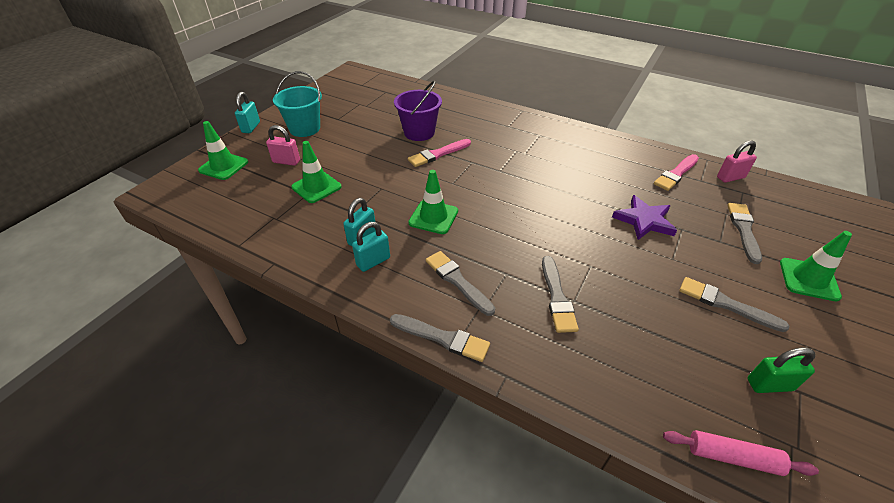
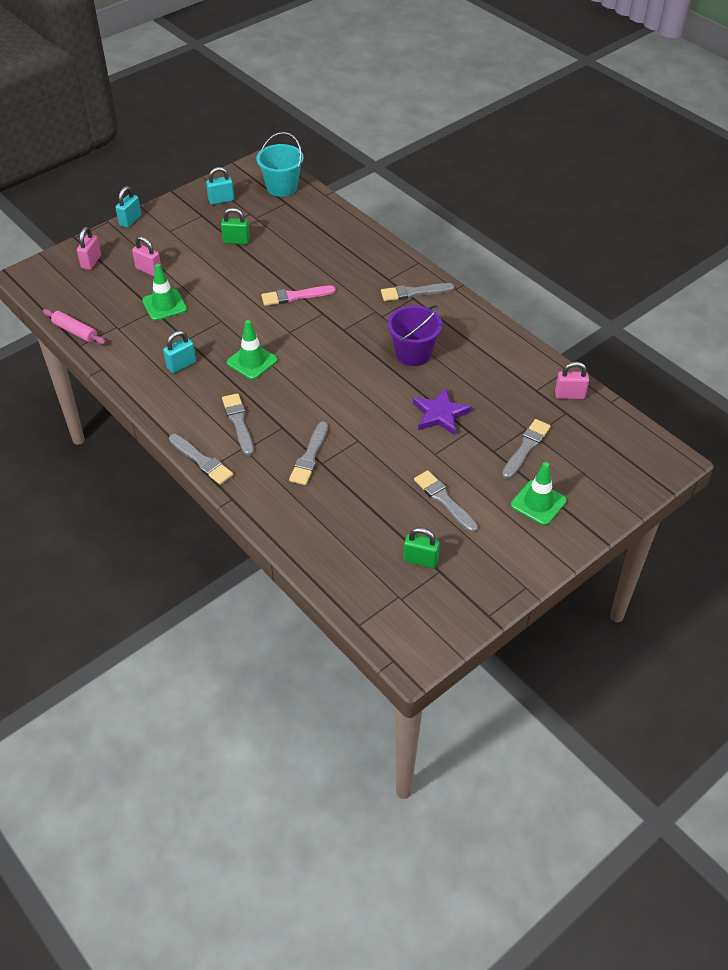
camera: 20 degrees right, 5 degrees up
green traffic cone [198,121,248,180] -> pink padlock [77,227,101,270]
turquoise bucket [273,71,322,137] -> turquoise bucket moved to [256,132,304,197]
turquoise padlock [352,222,390,272] -> turquoise padlock moved to [206,167,234,205]
purple bucket [394,81,442,141] -> purple bucket moved to [387,305,442,366]
pink brush [654,154,699,191] -> none
pink rolling pin [663,430,819,476] -> pink rolling pin moved to [43,309,106,344]
none -> green padlock [221,208,250,245]
none -> grey brush [381,283,455,301]

